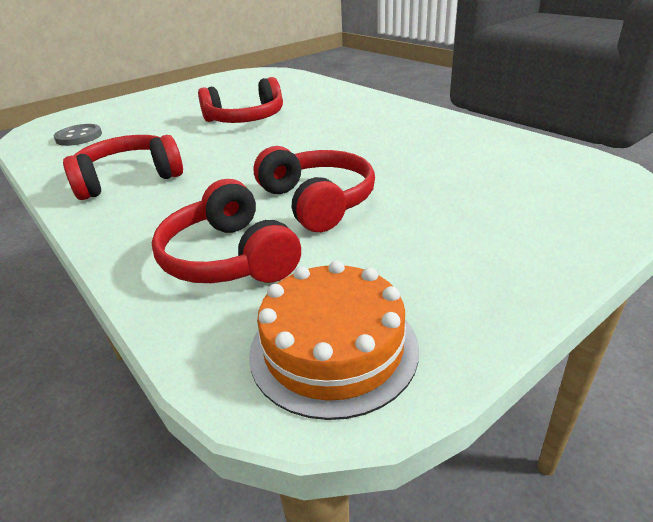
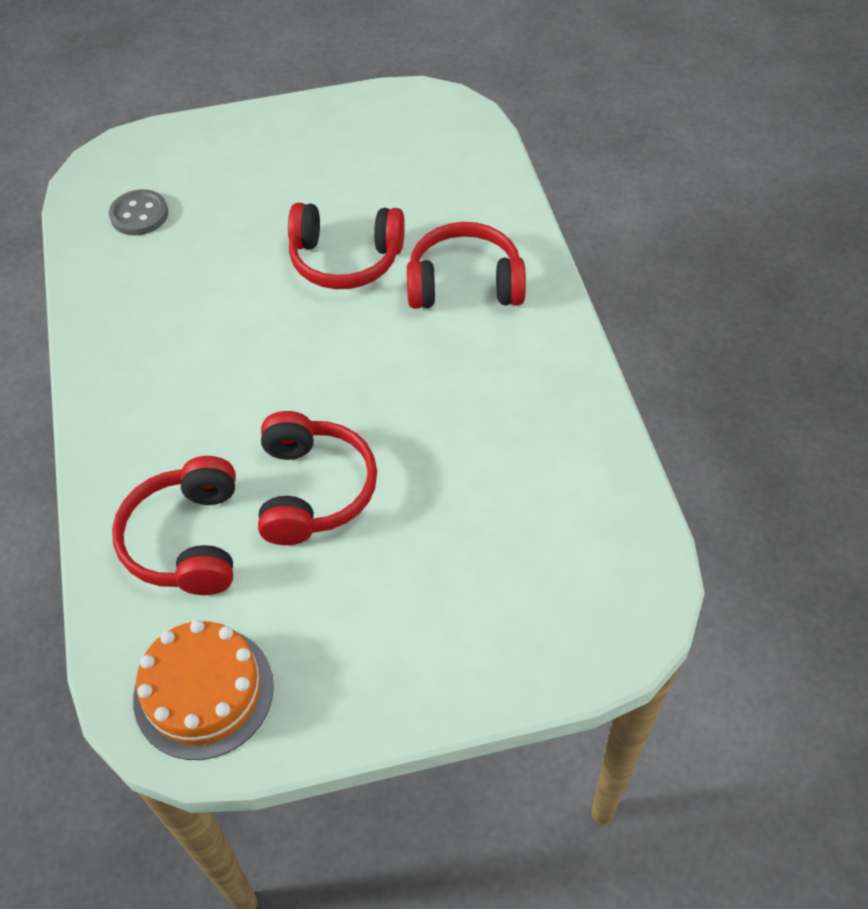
camera: 25 degrees right, 20 degrees up
red headphones [63,135,183,200] -> red headphones moved to [407,222,526,309]

